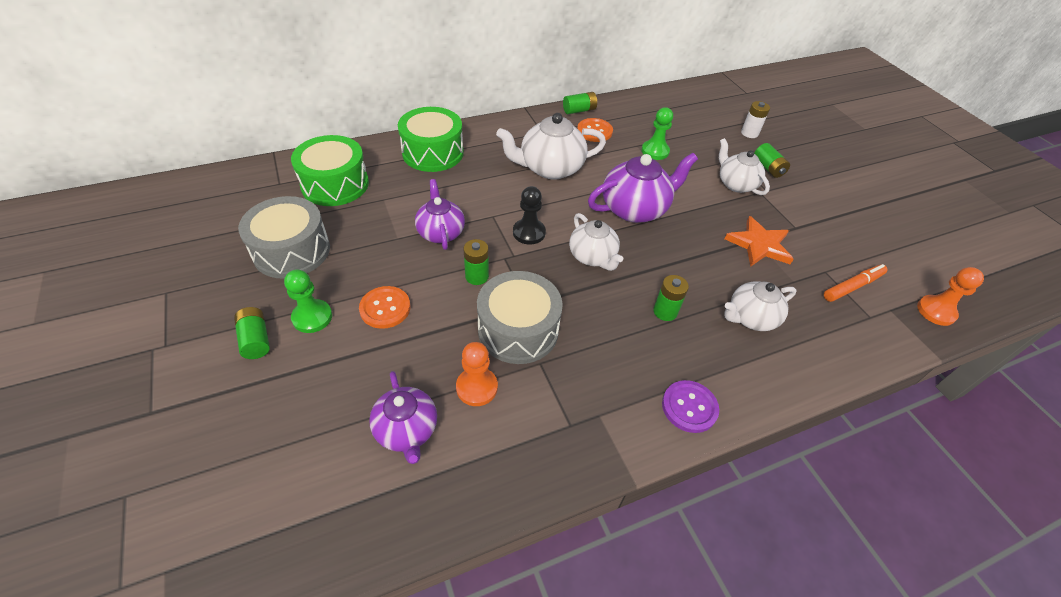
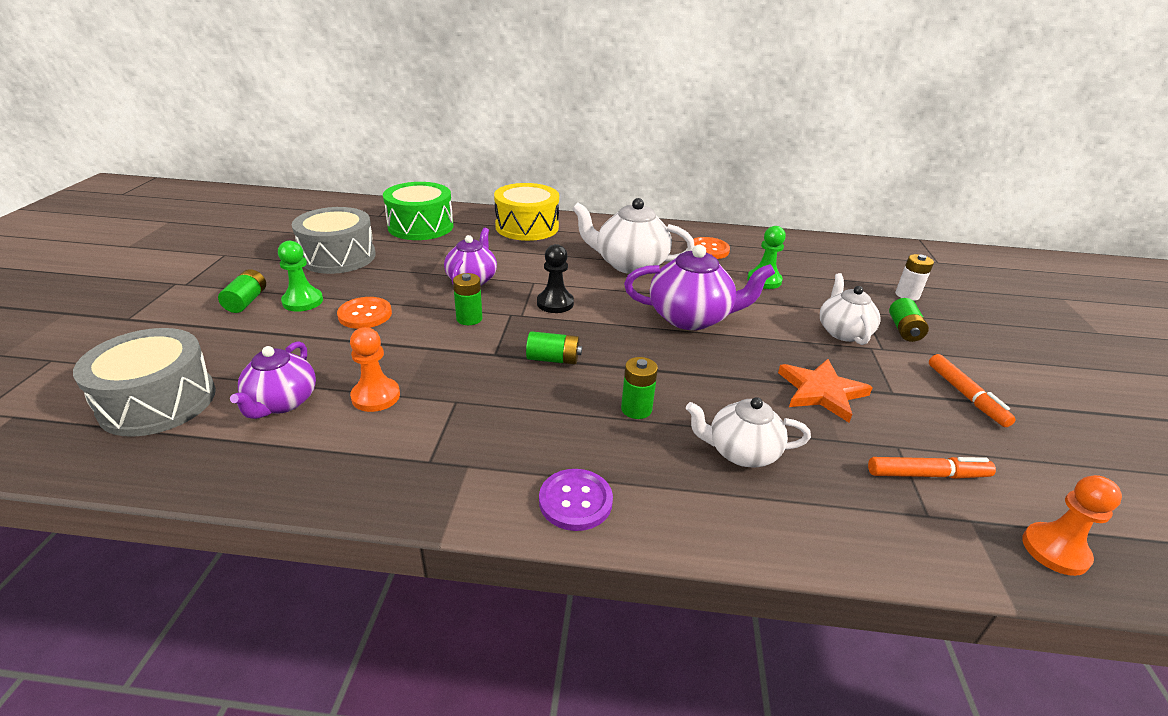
camera: 30 degrees right, 15 degrees down
green drum [398,107,464,172] -> yellow drum [494,183,559,241]
grey drum [477,271,563,364] -> grey drum moved to [73,328,216,437]
green battery [563,92,597,114] -> green battery moved to [526,331,582,365]
white teapot [569,213,623,271] -> none
none -> orange marker [929,354,1016,427]

